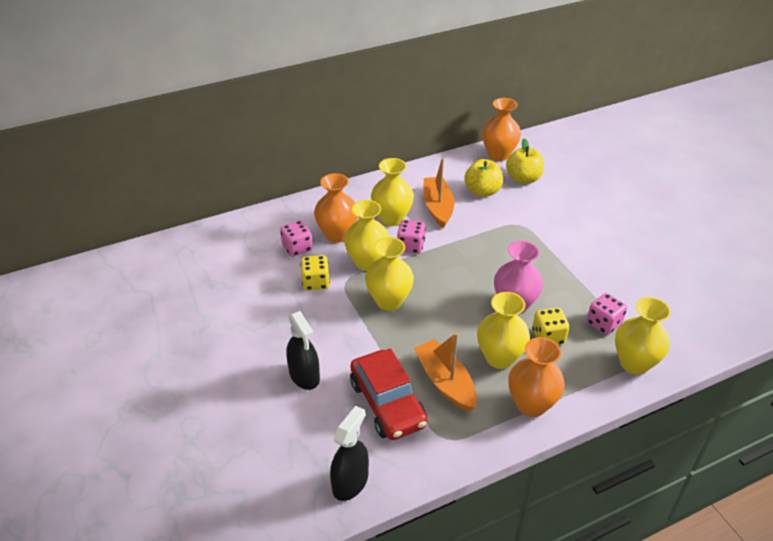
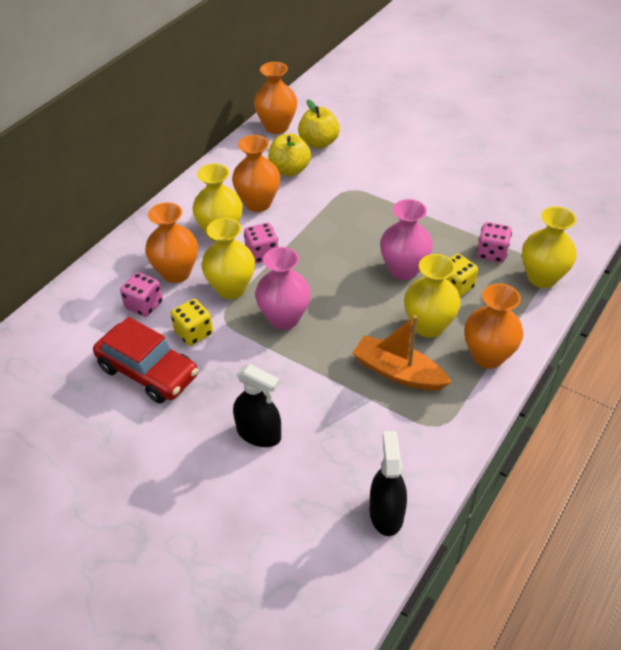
camera: 30 degrees left, 5 degrees up
red car [350,348,427,440] -> red car moved to [93,317,198,404]
yellow vase [365,237,414,311] -> pink vase [255,247,311,330]
orange boat [423,158,454,228] -> orange vase [232,135,280,212]

